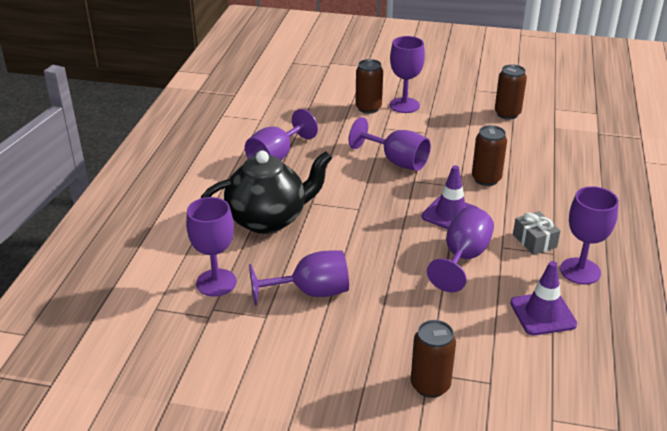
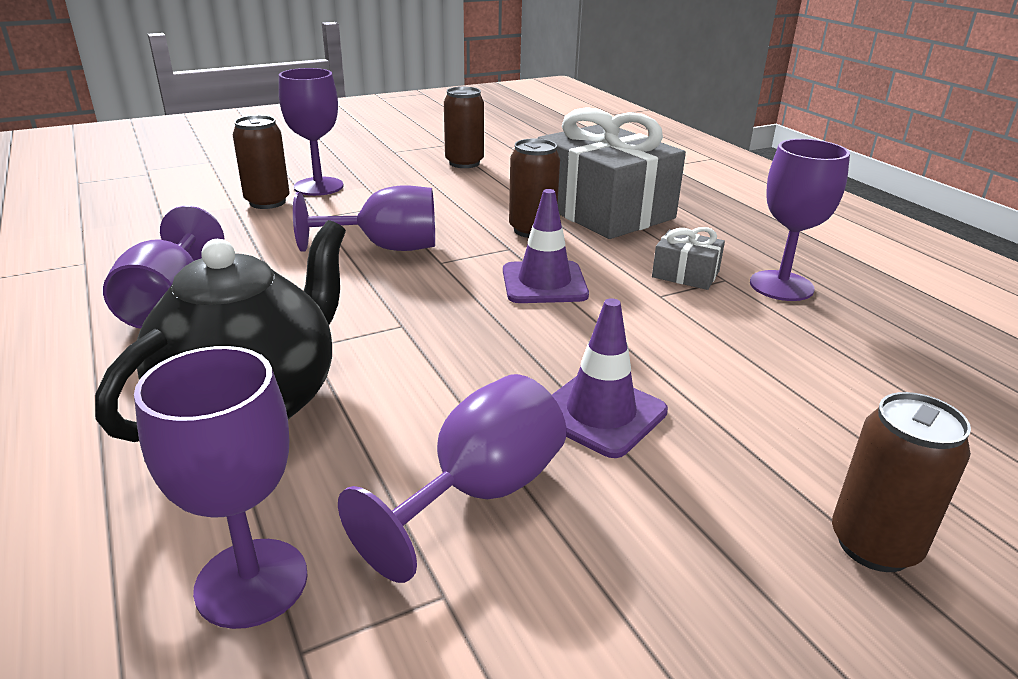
camera: 40 degrees left, 5 degrees down
purple goblet [427,207,494,292] -> none
purple traffic cone [510,261,577,335] -> purple traffic cone moved to [552,298,668,458]
none -> grey gift [537,107,686,239]

